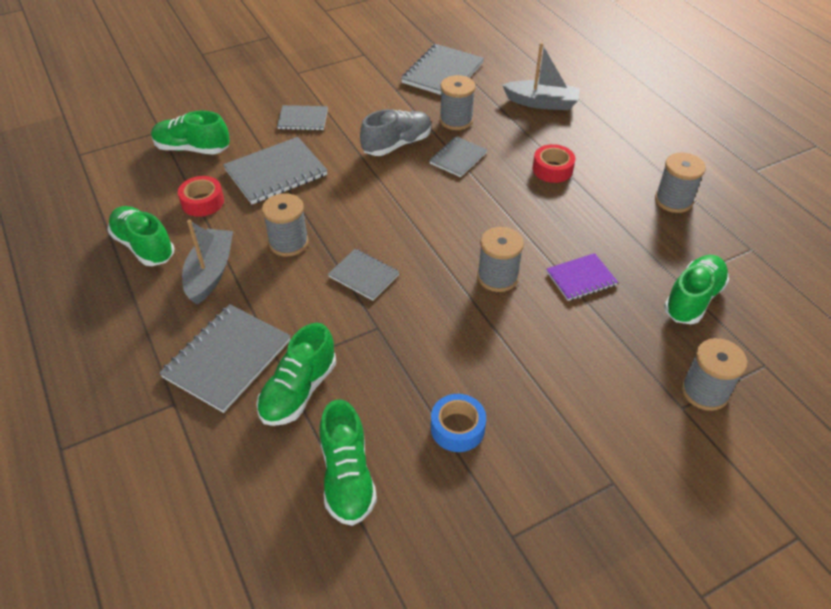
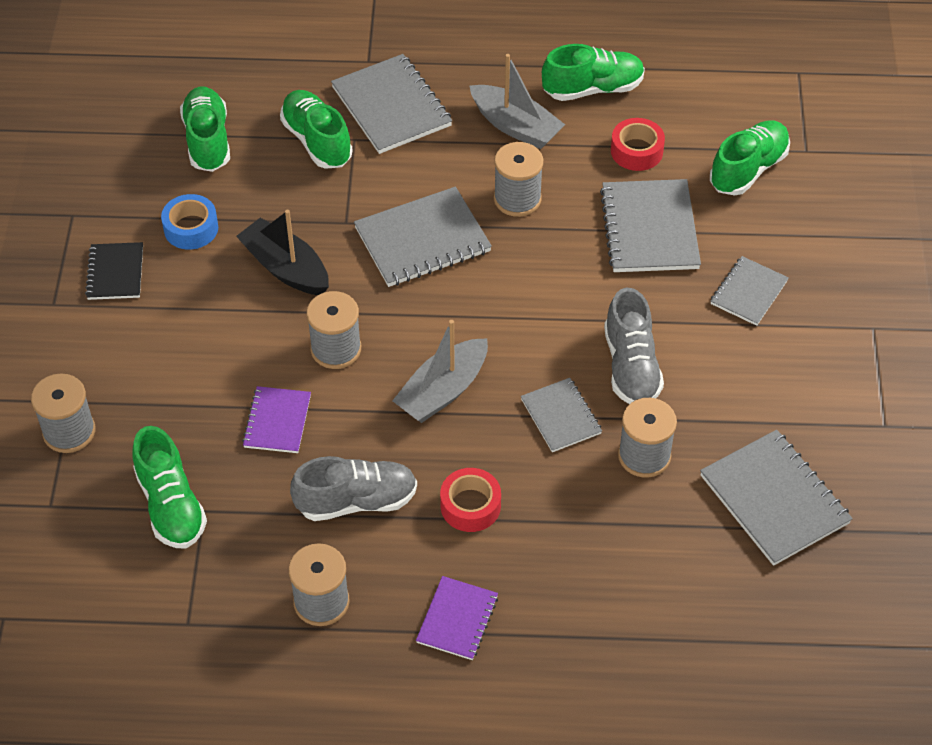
camera: 120 degrees right, 5 degrees up
green shoe [320,400,377,526] -> green shoe turned 60 degrees clockwise [180,87,230,172]
grey notebook [328,249,399,301] -> grey notebook [354,187,492,287], size x1.68
grey boat [502,43,580,110] -> grey boat moved to [392,320,488,423]
none -> black notebook [85,242,143,300]
none -> black boat [236,210,329,295]
none -> grey shoe [290,456,417,521]
none -> purple notebook [416,576,498,660]

